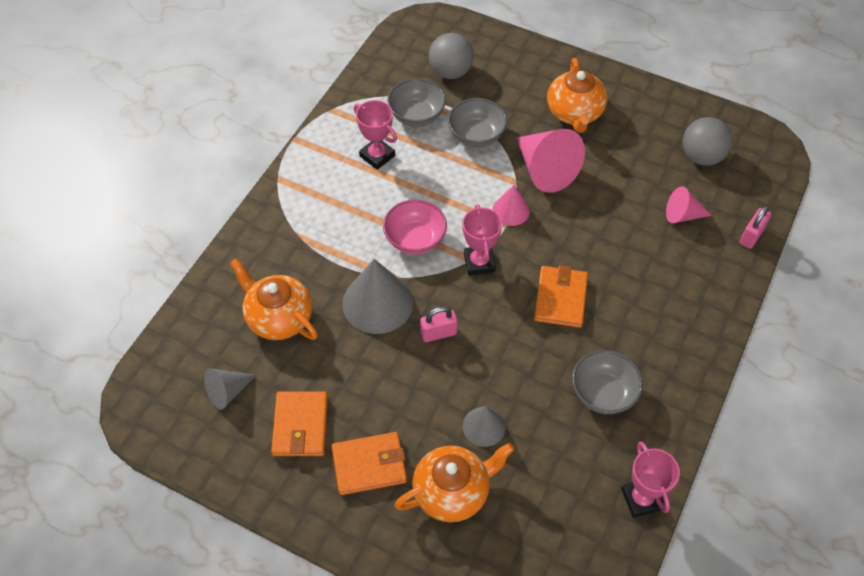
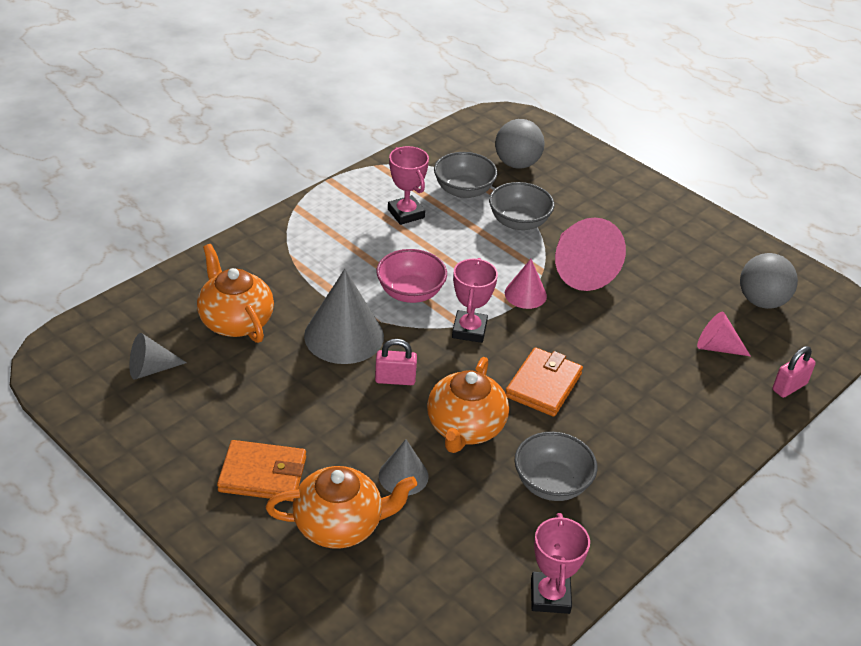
camera: 15 degrees right, 15 degrees down
orange wallet [271,392,328,456] -> none
orange teapot [547,58,607,133] -> orange teapot moved to [427,357,509,453]

